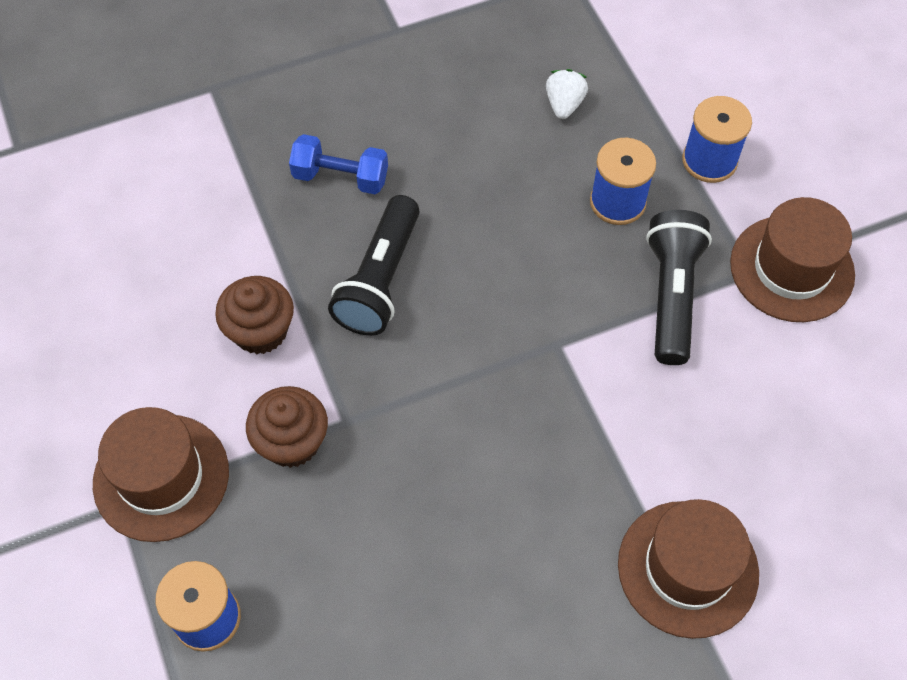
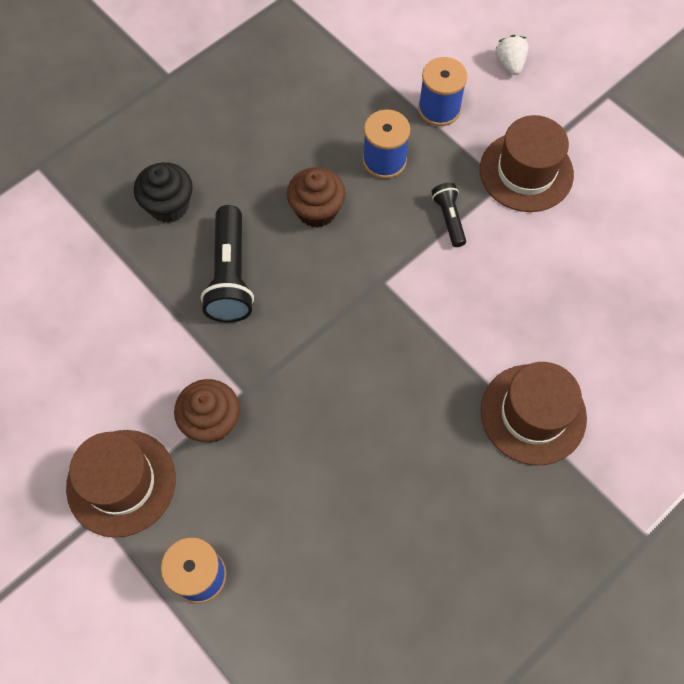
camera: 20 degrees left, 5 degrees up
brown cupcake [215,276,294,354] -> brown cupcake moved to [287,167,346,228]
blue dumbbell [289,134,388,194] -> black cupcake [134,162,193,223]
white strawberry [546,69,588,119] -> white strawberry moved to [495,35,529,75]
black flashlight [646,210,712,365] -> black flashlight [431,182,466,247], size x0.55

